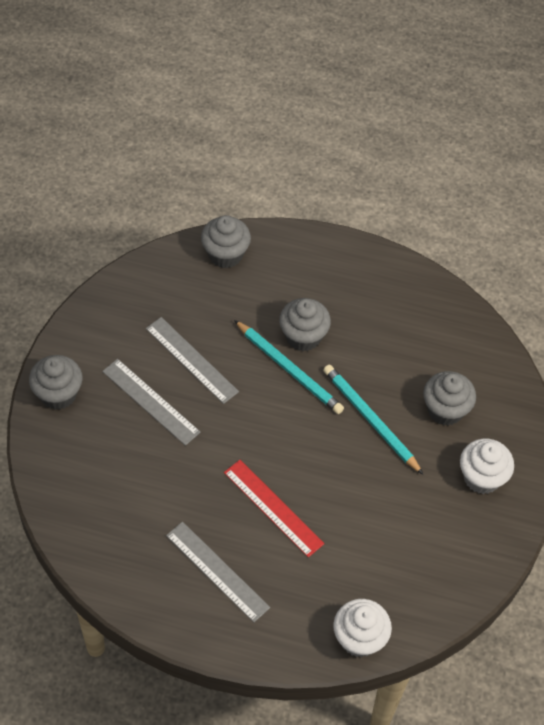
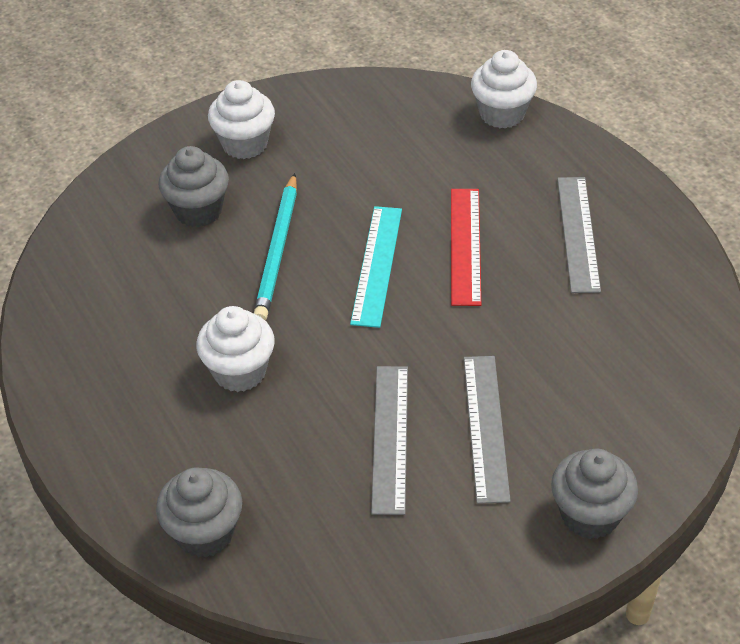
camera: 130 degrees left, 10 degrees down
turquoise pencil [234,320,344,414] -> none
grey cupcake [279,298,331,351] -> white cupcake [196,306,275,392]
none -> turquoise ruler [350,206,402,328]

